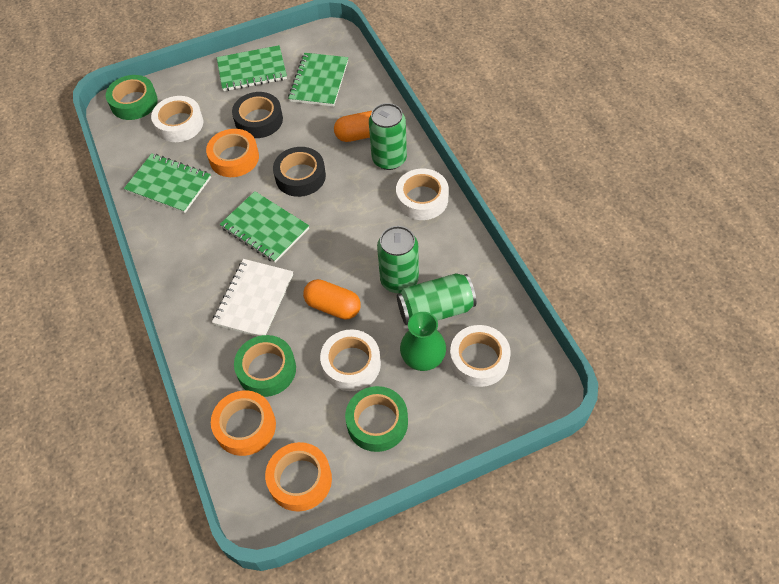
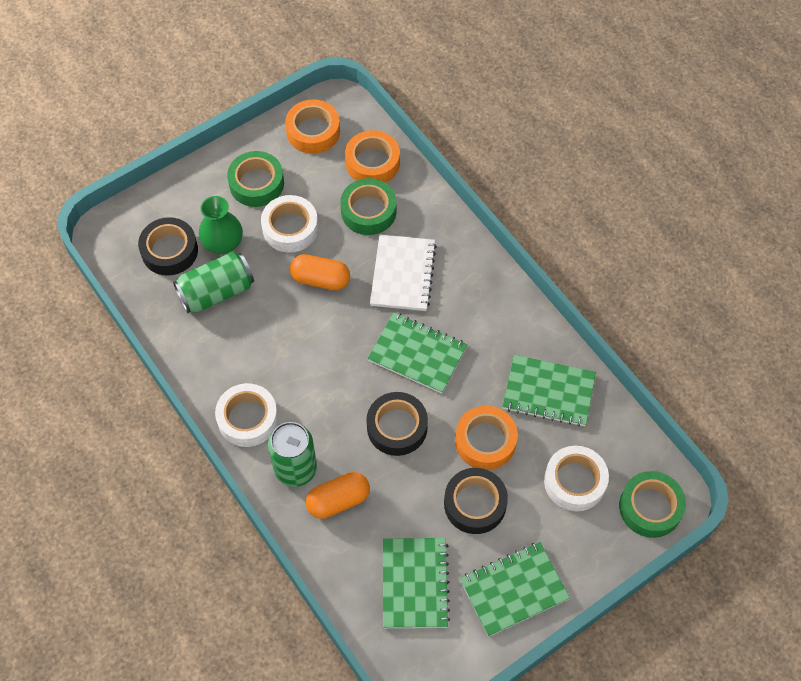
camera: 165 degrees right, 5 degrees up
green can [377,226,419,293] -> none
white tape [450,325,511,387] -> black tape [138,217,198,276]

